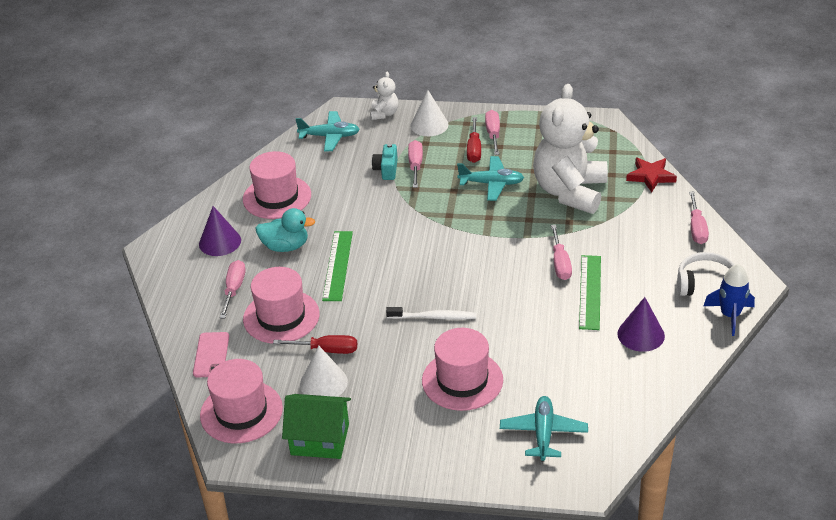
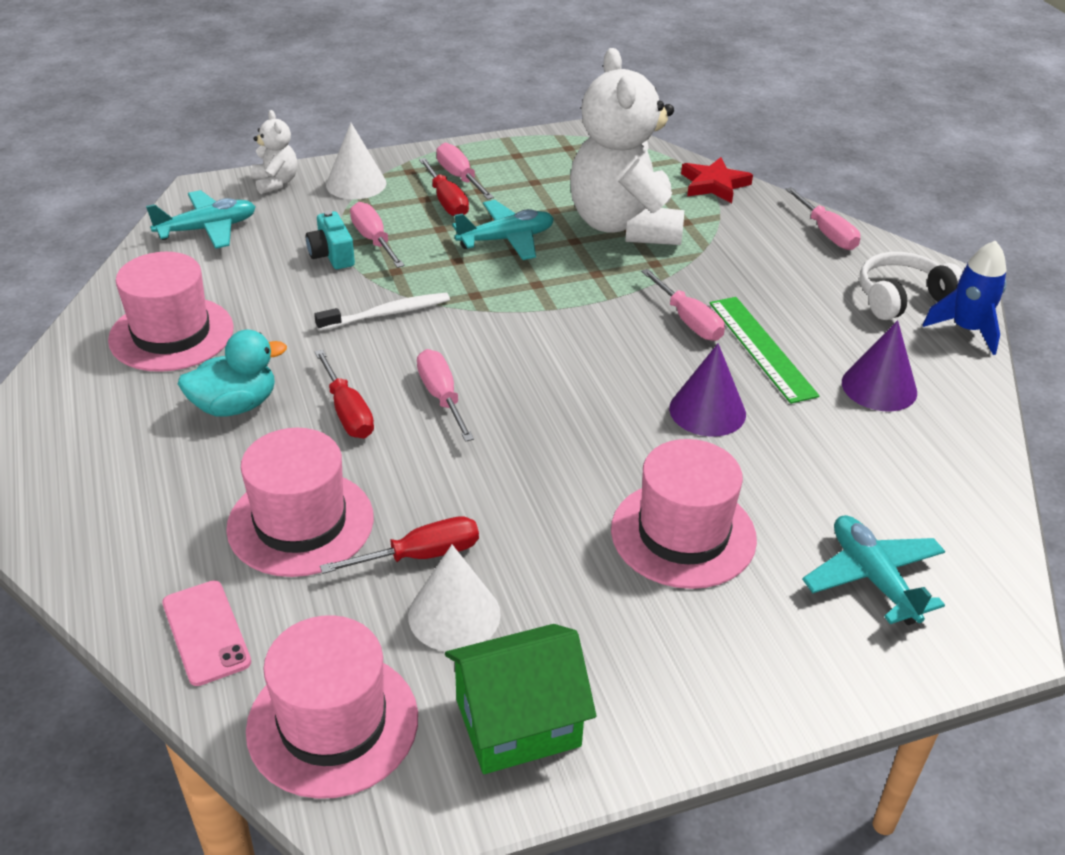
camera: 30 degrees left, 0 degrees up
purple cone [199,206,241,256] -> purple cone moved to [669,344,746,437]
pink screwdriver [220,260,246,318] -> pink screwdriver moved to [417,349,474,442]
green ruler [322,231,353,301] -> red screwdriver [315,350,374,438]
white toothbrush [386,307,476,320] -> white toothbrush moved to [314,293,450,331]

